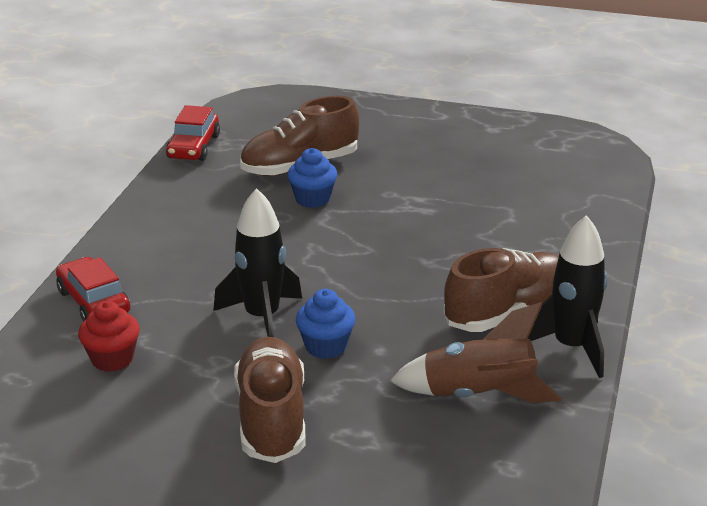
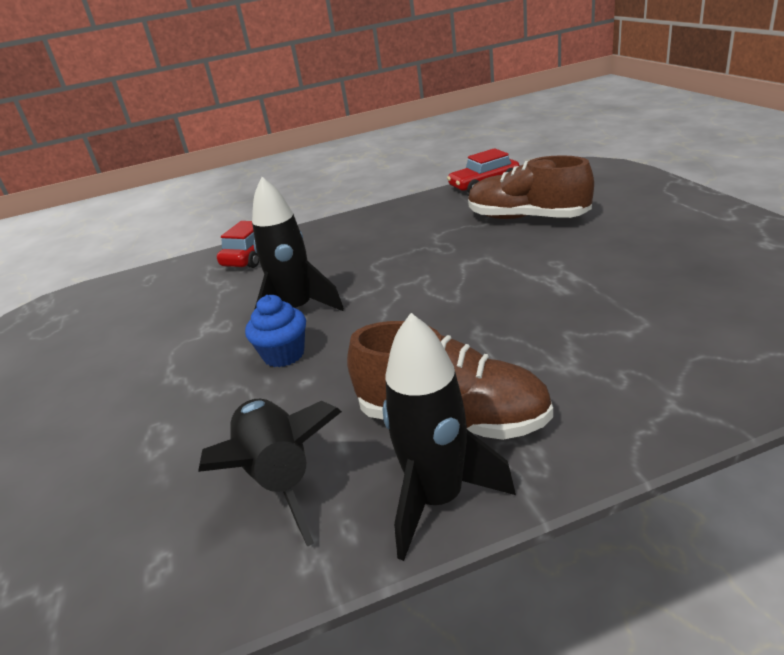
camera: 60 degrees right, 0 degrees up
red cupcake [78,301,140,372] -> none
brown shoe [234,337,306,463] -> none
blue cupcake [287,148,337,208] -> none
brown rocket [390,302,561,403] -> black rocket [198,399,342,547]

